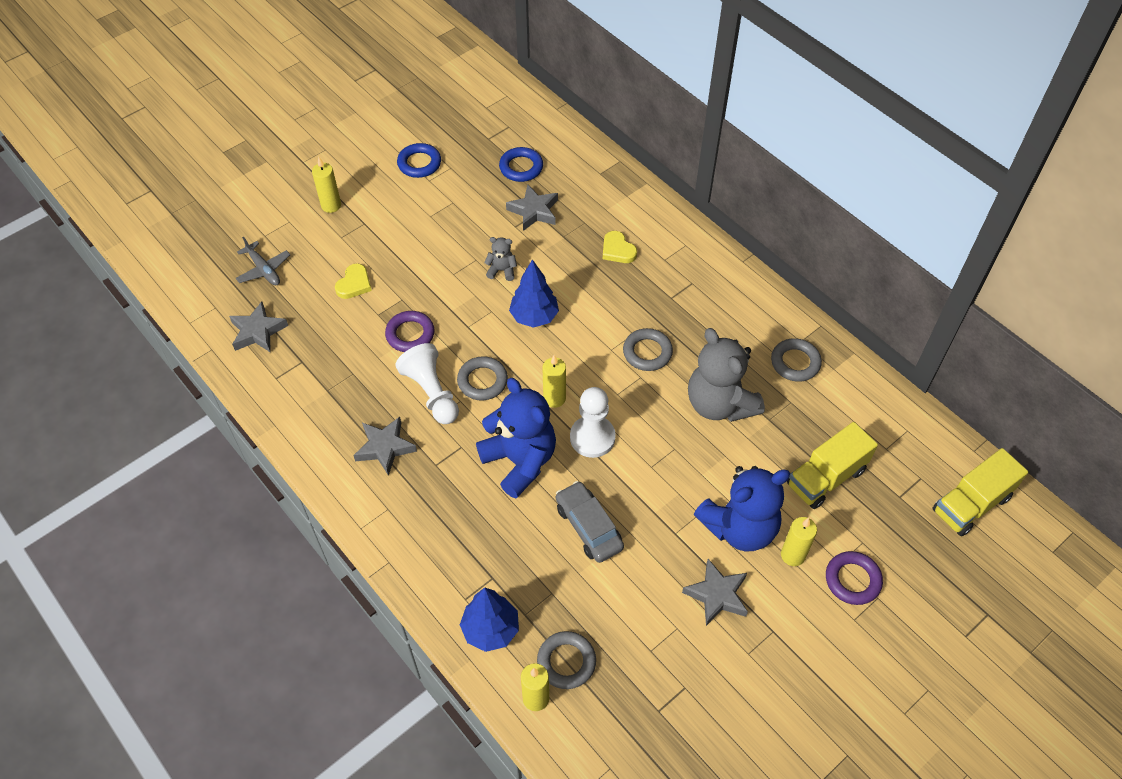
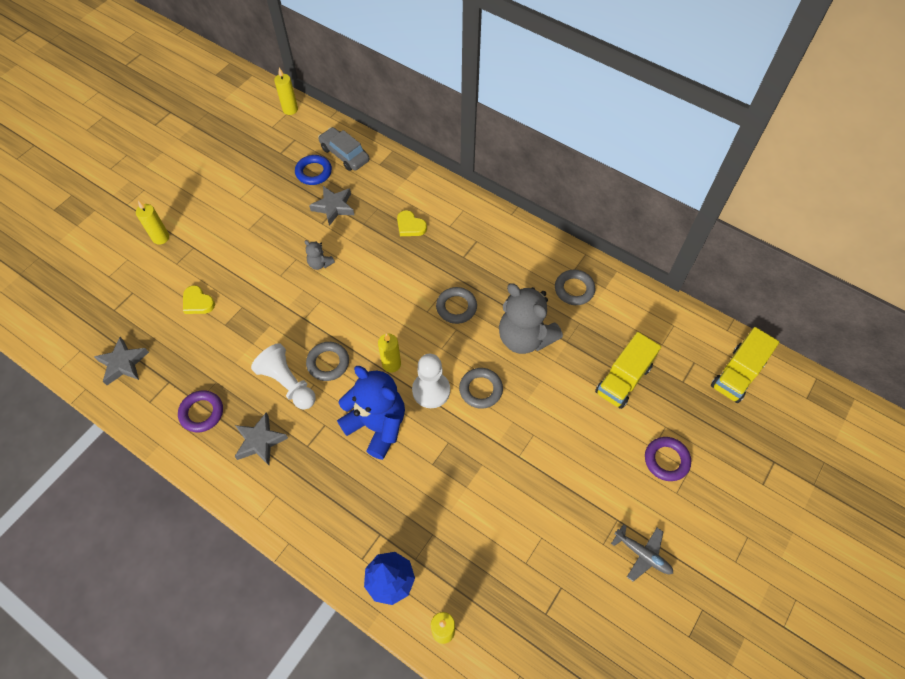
camera: 15 degrees left, 5 degrees up
grey plane [236,237,290,285] -> grey plane moved to [611,524,673,582]
yellow heart [335,263,372,299] -> yellow heart turned 120 degrees clockwise [183,285,215,314]
purple ring [385,311,435,352] -> purple ring moved to [178,390,223,432]
blue ring [397,143,441,178] -> none
grey teddy bear [484,237,517,281] -> grey teddy bear turned 135 degrees counterclockwise [304,240,335,270]
blue tree [509,259,559,328] -> none
grey ring [537,631,596,689] -> grey ring moved to [459,368,503,409]
grey car [556,481,624,563] -> grey car moved to [318,127,369,171]
grey star [682,559,748,626] -> none
blue teddy bear [694,466,790,551] -> none
yellow candle [781,517,817,566] -> yellow candle moved to [274,68,298,115]

